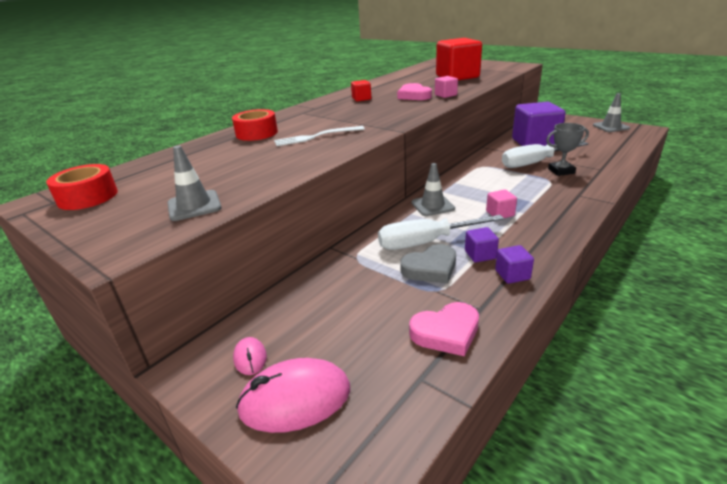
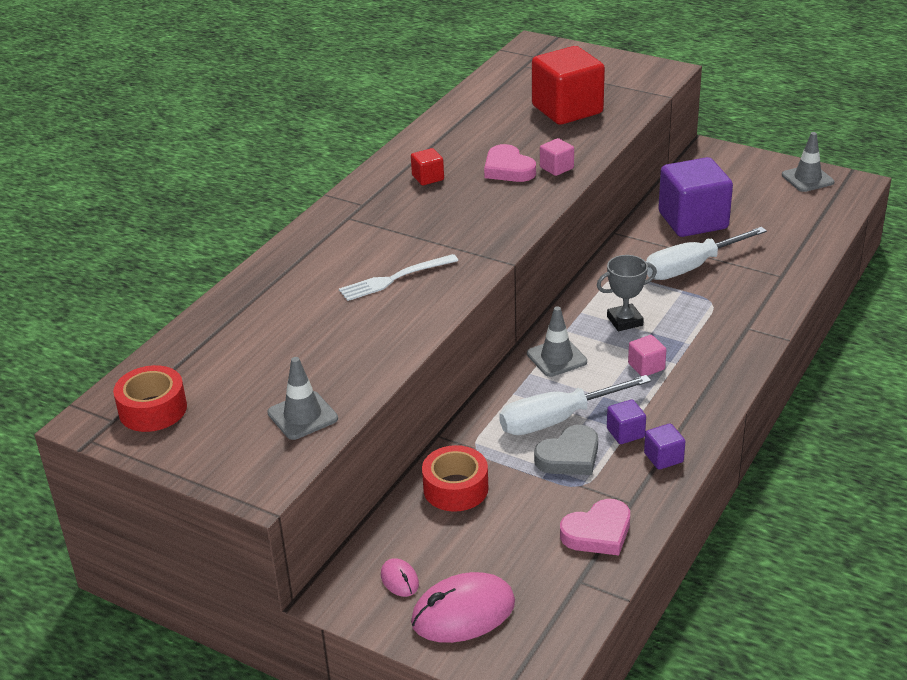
camera: 10 degrees left, 5 degrees up
red tape [232,109,278,141] -> red tape moved to [422,445,488,512]
grey trophy [546,123,589,176] -> grey trophy moved to [597,255,657,331]

